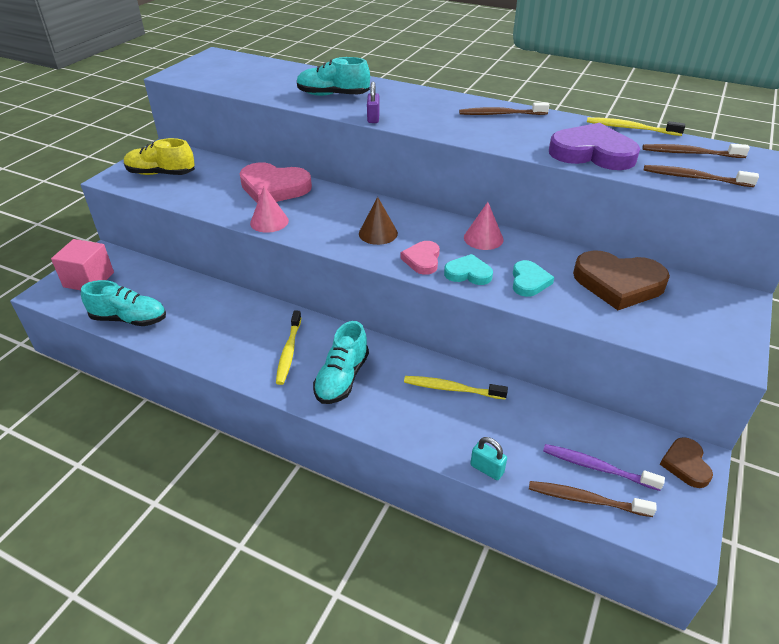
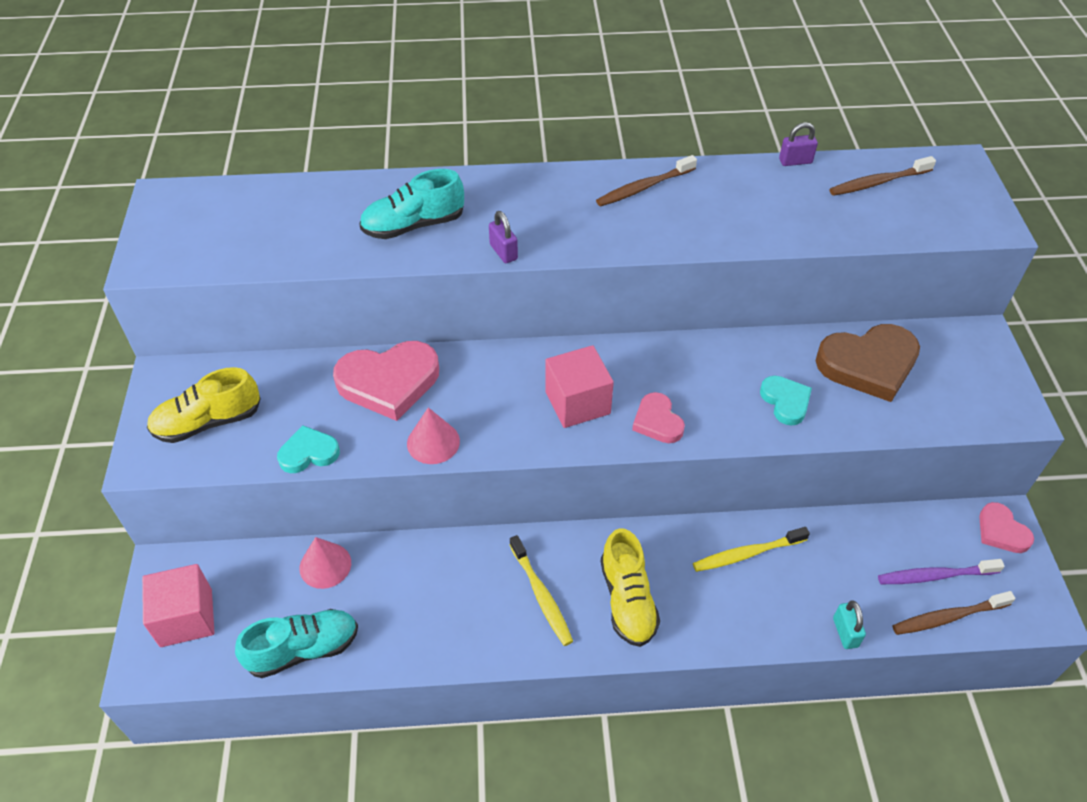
camera: 30 degrees left, 10 degrees up
turquoise shoe [313,321,369,404] -> yellow shoe [601,528,660,647]
brown cone [359,197,398,245] -> pink cube [545,345,614,428]
turquoise heart [444,254,493,285] -> turquoise heart moved to [277,425,340,473]
pink cone [464,202,503,250] -> pink cone moved to [300,537,351,589]
turquoise padlock [470,437,507,480] -> turquoise padlock turned 75 degrees clockwise [833,600,866,649]
purple heart [549,123,640,170] -> none
yellow toothbrush [587,117,685,136] -> purple padlock [779,122,818,166]
brown toothbrush [644,165,759,187] -> none
brown heart [660,437,713,488] -> pink heart [979,502,1034,553]

